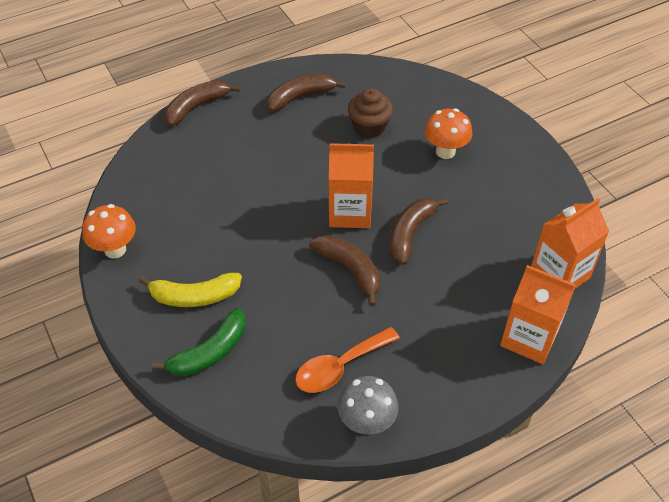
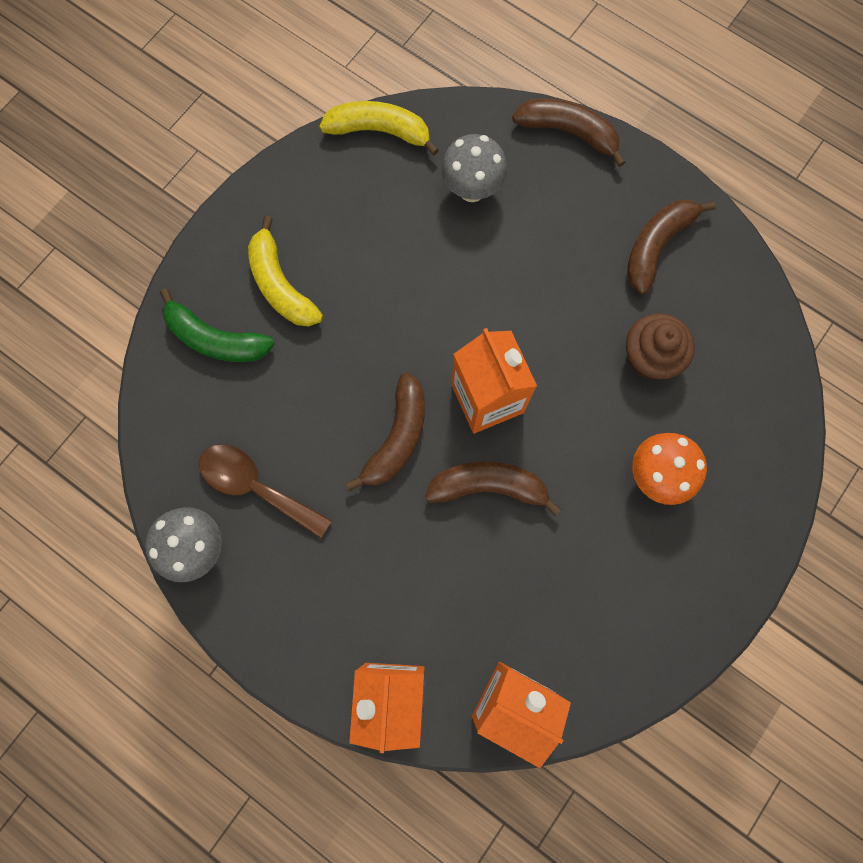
camera: 65 degrees right, 25 degrees up
orange mushroom [82,204,136,258] -> none
brown banana [267,74,346,112] -> brown banana turned 90 degrees counterclockwise [627,199,716,294]
orange spoon [295,327,400,393] -> brown spoon [199,444,332,538]
none -> yellow banana [319,101,439,155]
none -> grey mushroom [441,134,508,202]

